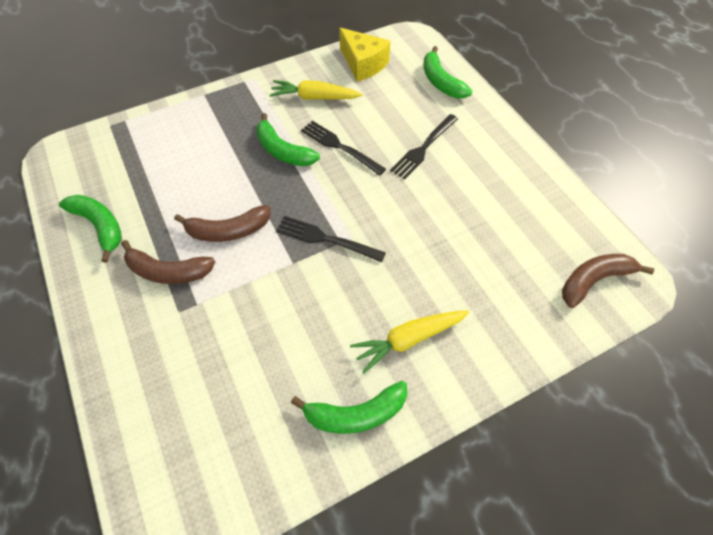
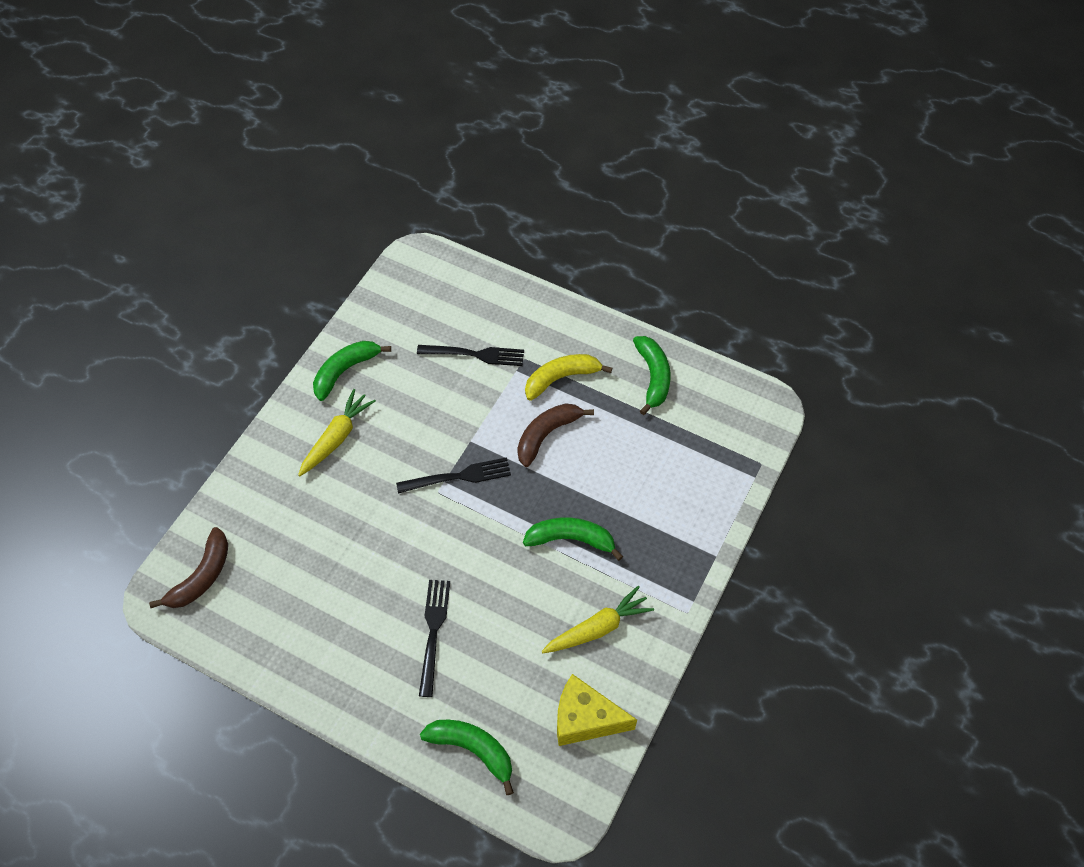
camera: 145 degrees right, 0 degrees up
green banana [59,195,122,263] -> green banana turned 105 degrees counterclockwise [633,336,671,415]
brown banana [121,240,215,284] -> yellow banana [525,354,613,401]
black fork [301,121,386,176] -> black fork moved to [417,345,524,366]

